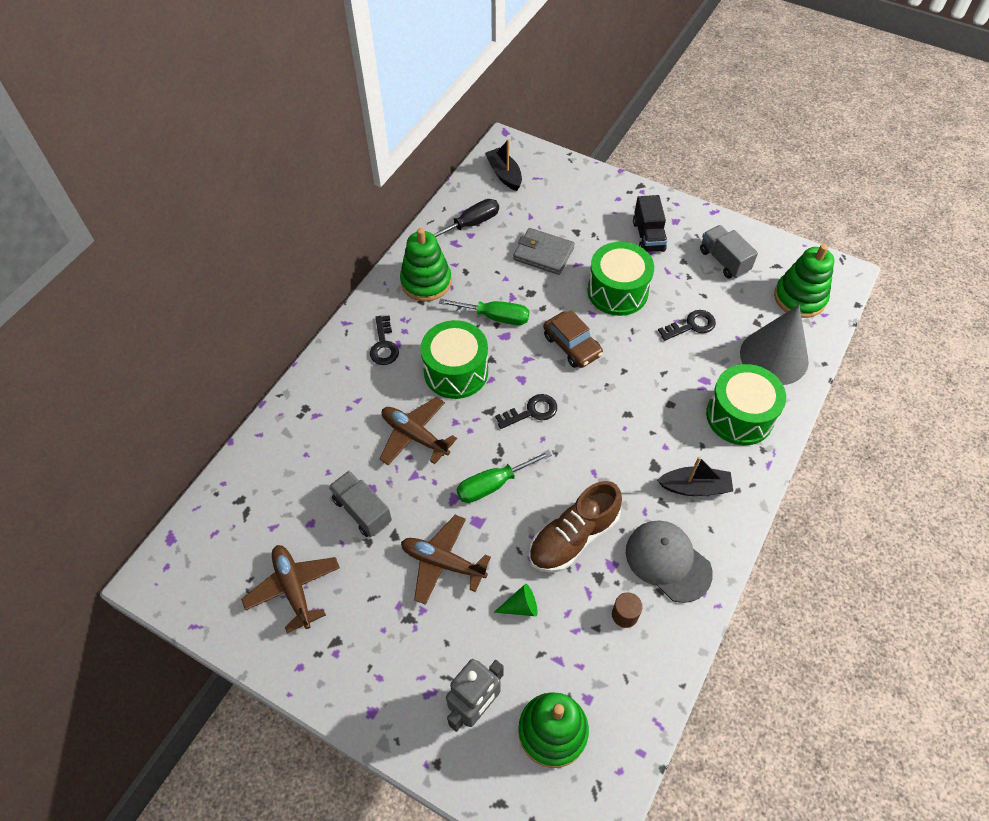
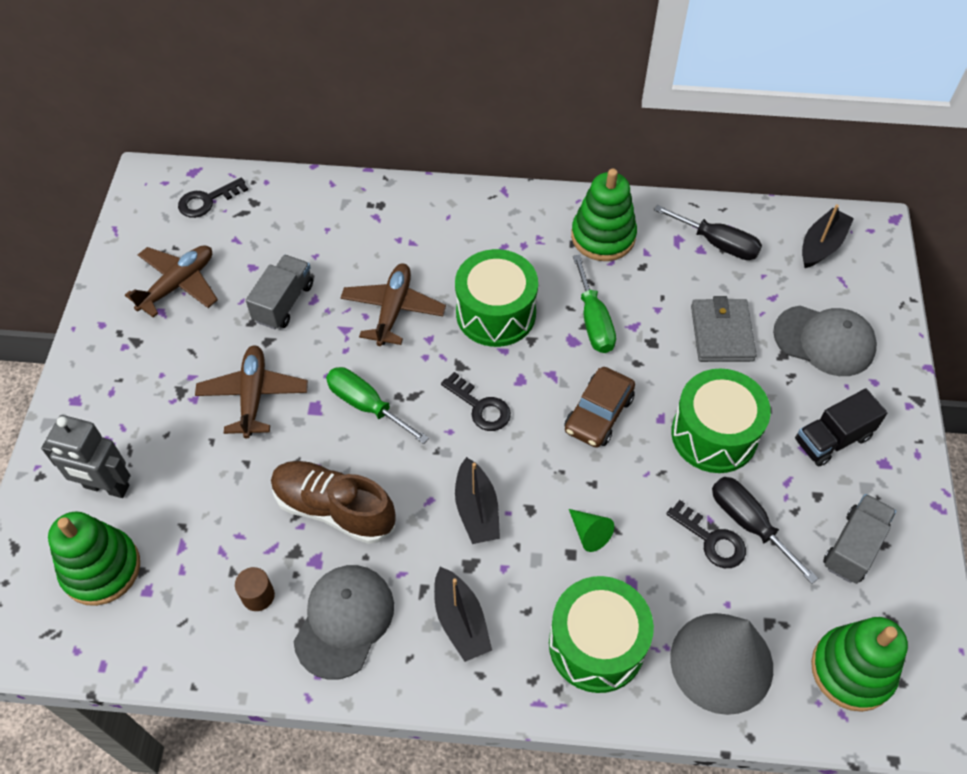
camera: 65 degrees right, 0 degrees up
black key [370,315,399,365] -> black key moved to [178,177,248,218]
green cone [494,584,538,616] -> green cone moved to [569,509,614,552]
none -> black boat [455,457,500,544]
none -> black screwdriver [712,477,818,584]
none -> grey cap [773,306,877,376]

